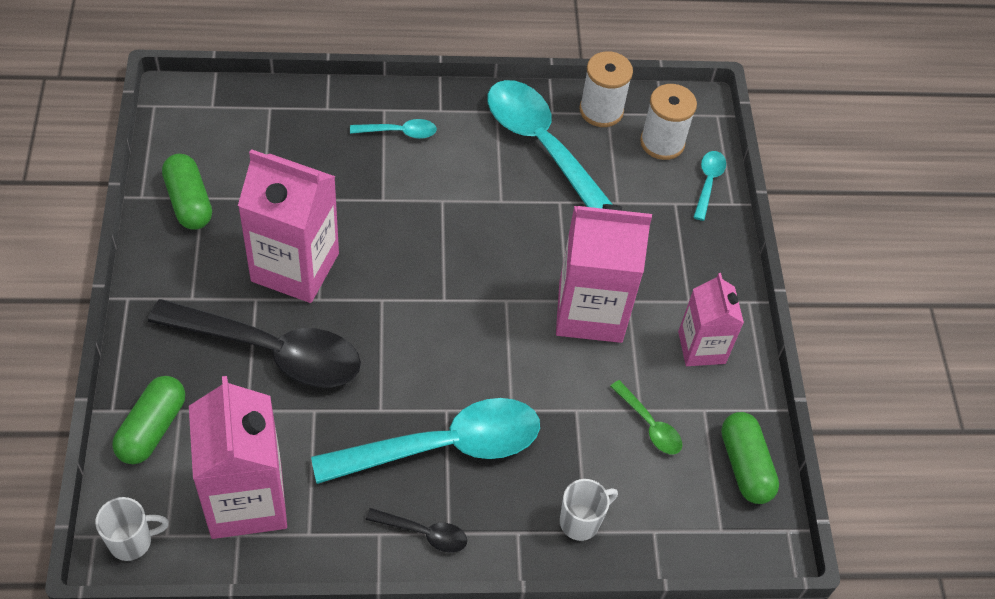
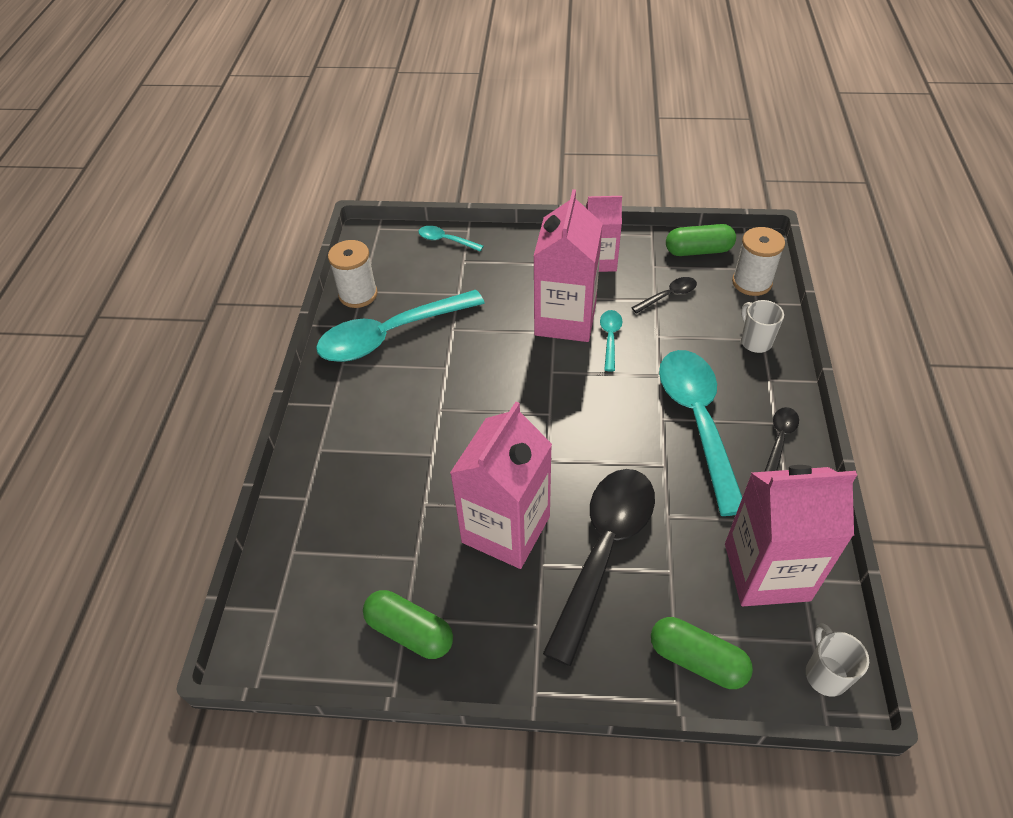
camera: 75 degrees left, 5 degrees down
green capsule [162,154,212,230] -> green capsule turned 45 degrees clockwise [363,590,453,659]
turquoise spoon [350,119,437,139] -> turquoise spoon moved to [600,310,623,372]
green spoon [610,380,682,454] -> black spoon [631,277,697,314]
white spool [640,84,697,160] -> white spool moved to [732,227,785,296]

